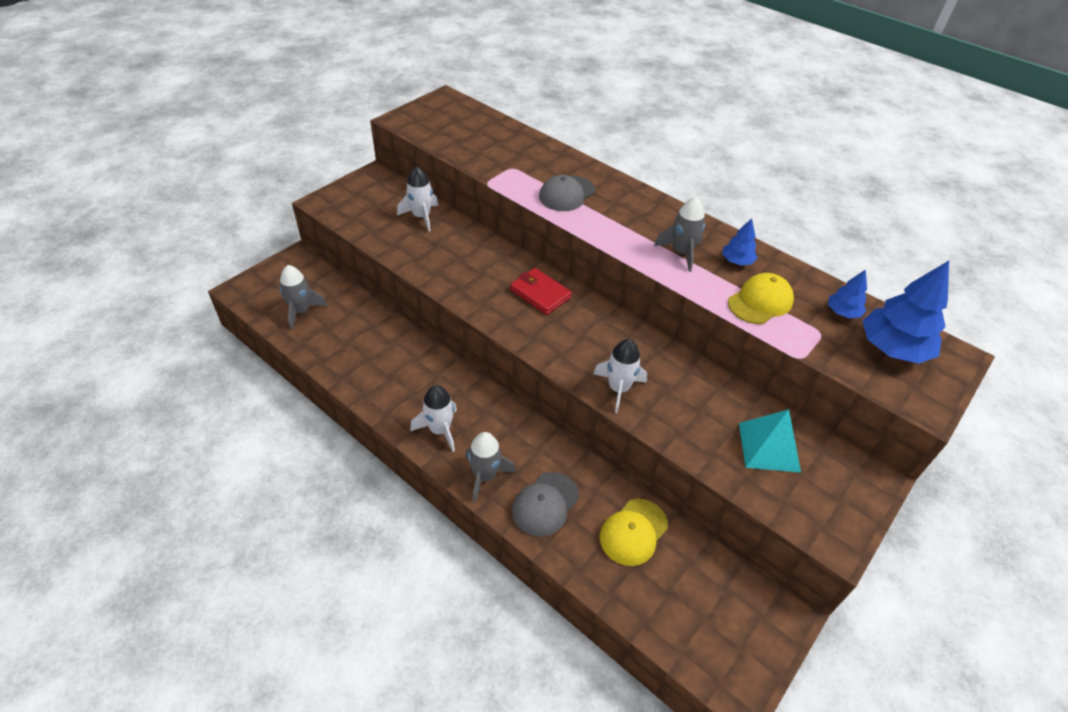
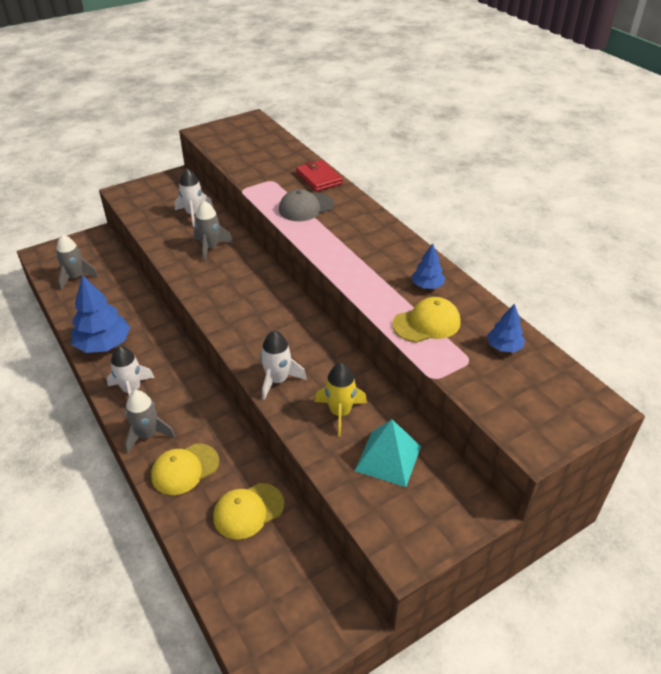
camera: 20 degrees right, 5 degrees down
red wallet [510,268,572,315] -> red wallet moved to [296,160,343,192]
grey cap [512,472,579,536] -> yellow cap [151,443,219,495]
grey rocket [654,197,705,272] -> grey rocket moved to [194,201,233,262]
blue tree [863,261,949,364] -> blue tree moved to [71,275,130,353]
none -> yellow rocket [315,363,367,437]

